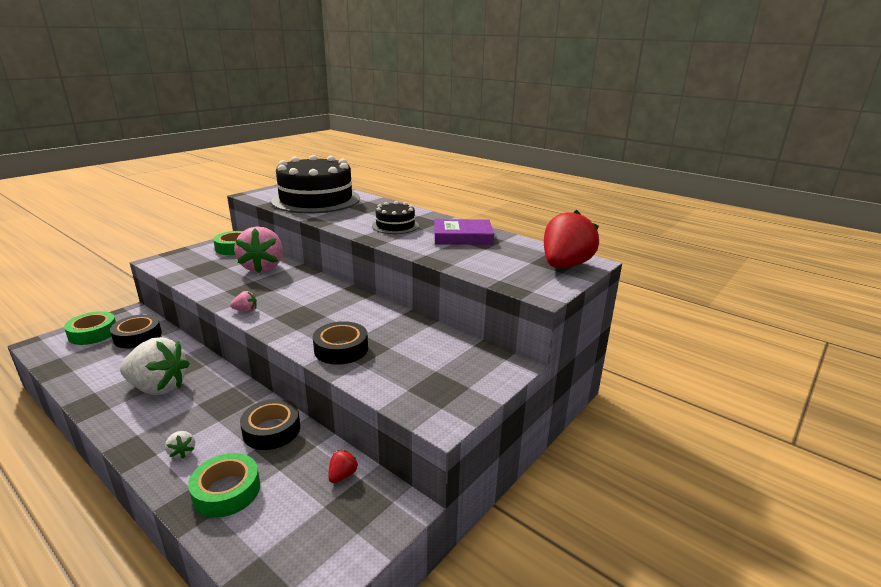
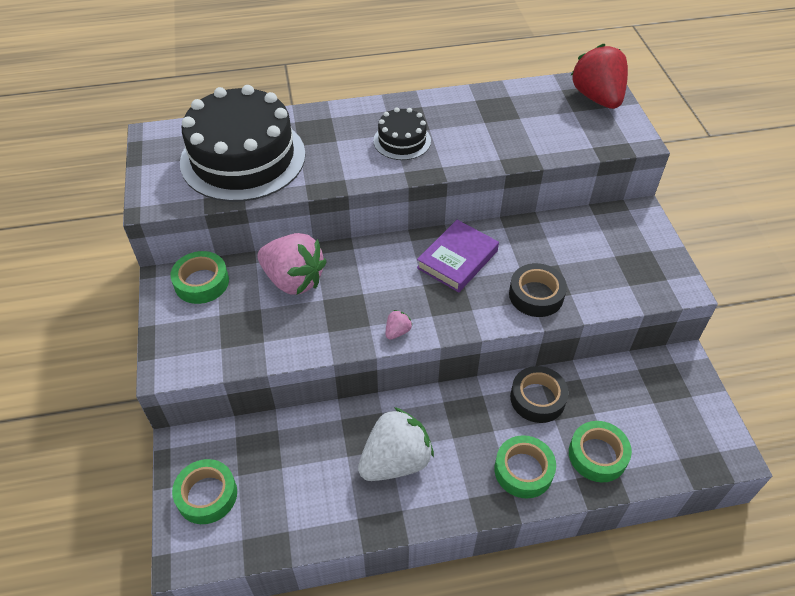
camera: 50 degrees left, 25 degrees up
black tape [110,314,162,348] -> none
white strawberry [165,431,195,459] -> green tape [494,435,556,499]
red strawberry [328,450,358,483] -> none
purple book [434,219,494,245] -> purple book moved to [417,220,499,292]

